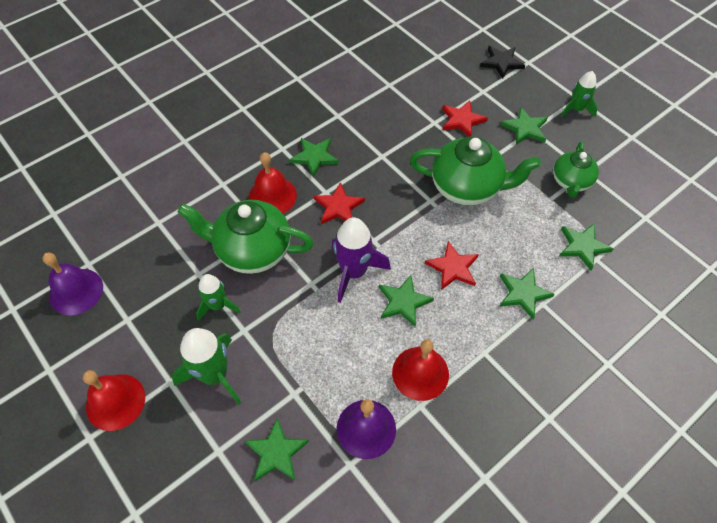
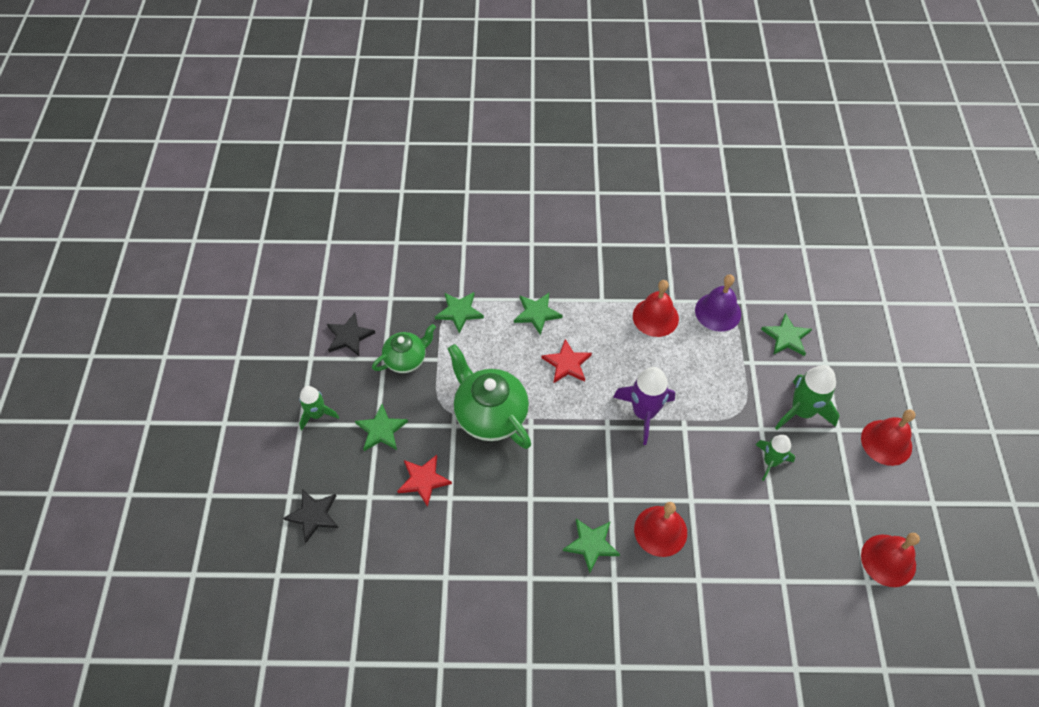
camera: 140 degrees left, 0 degrees up
purple bell [42,252,103,315] -> red bell [861,533,920,587]
green teapot [178,200,314,274] -> none
red star [314,182,365,224] -> none
green star [379,275,434,327] -> none
none -> black star [327,313,375,356]

